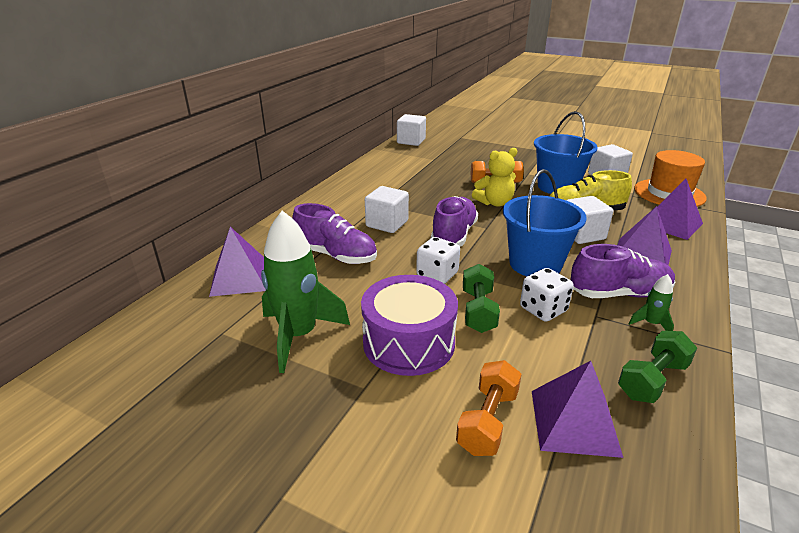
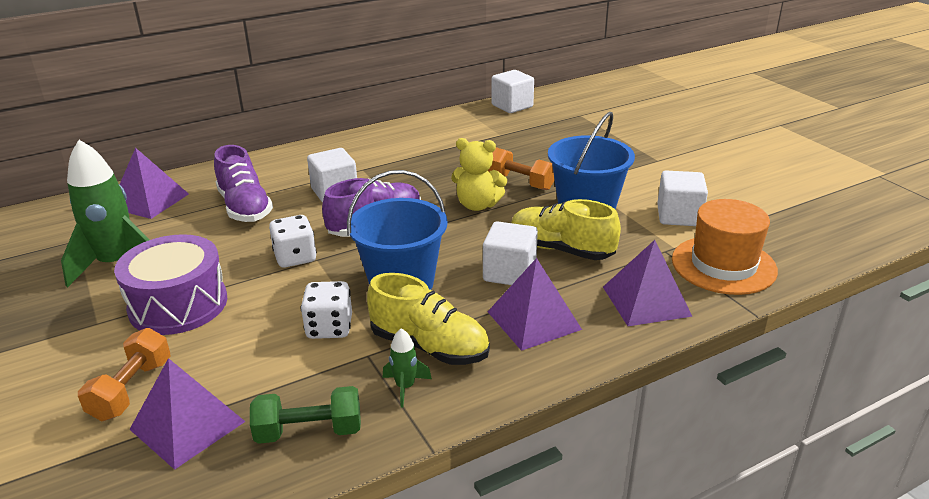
camera: 35 degrees right, 0 degrees up
orange dumbbell [456,360,522,456] -> orange dumbbell turned 45 degrees counterclockwise [78,328,171,421]
green dumbbell [463,264,500,333] -> none
purple shoe [571,244,675,298] -> yellow shoe [367,273,490,365]

